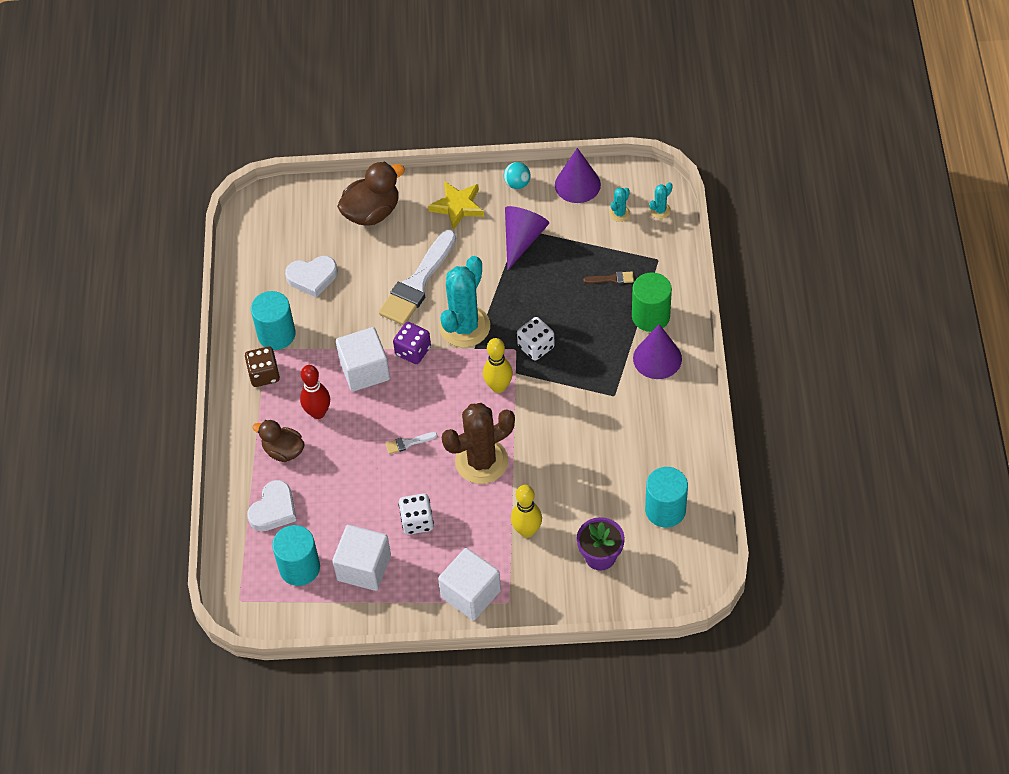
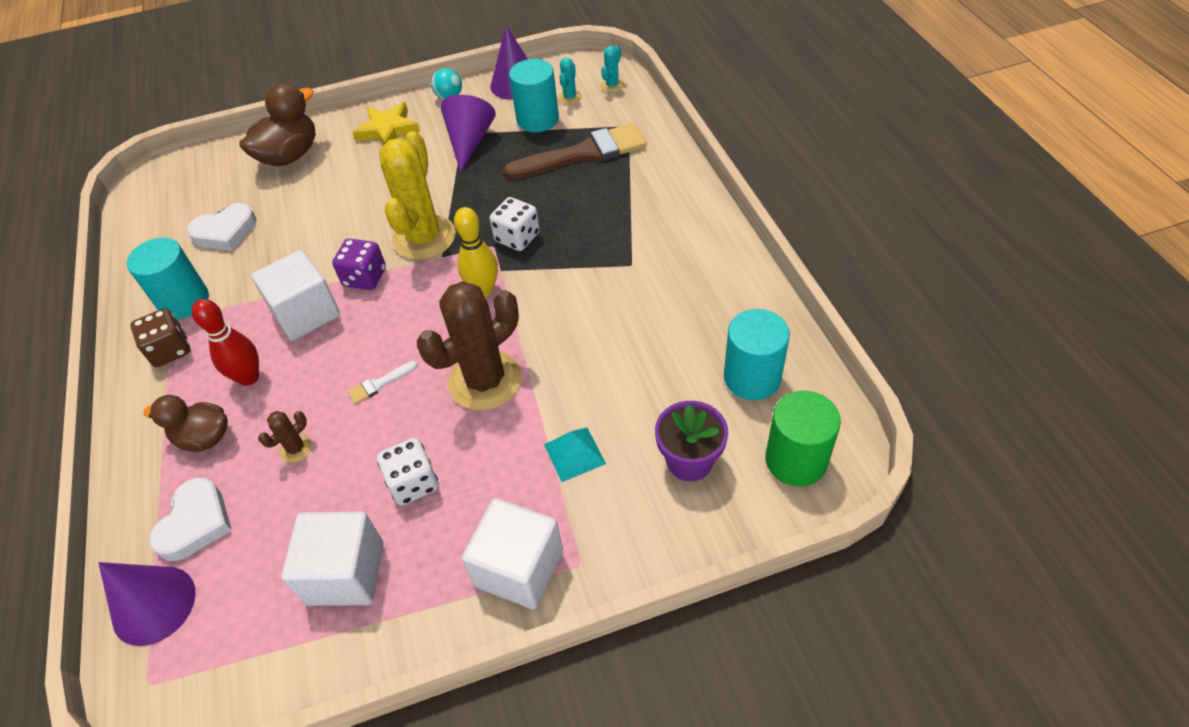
camera: 15 degrees left, 5 degrees down
turquoise cylinder [272,525,320,586] -> turquoise cylinder moved to [509,59,559,132]
white brush [379,230,456,325] -> none
turquoise cactus [439,256,490,347] -> yellow cactus [379,131,456,260]
yellow bowling pin [511,485,542,538] -> turquoise pyramid [544,428,606,482]
brown brush [584,271,634,284] -> brown brush [503,123,647,179], size x2.45
green cylinder [632,272,672,332] -> green cylinder moved to [765,391,841,487]
purple cone [633,324,682,379] -> purple cone moved to [98,562,196,646]
none -> brown cactus [258,411,312,463]

